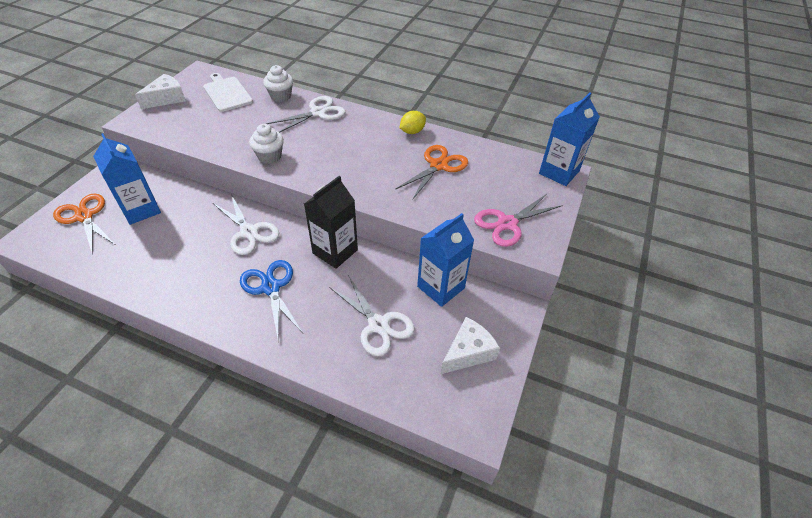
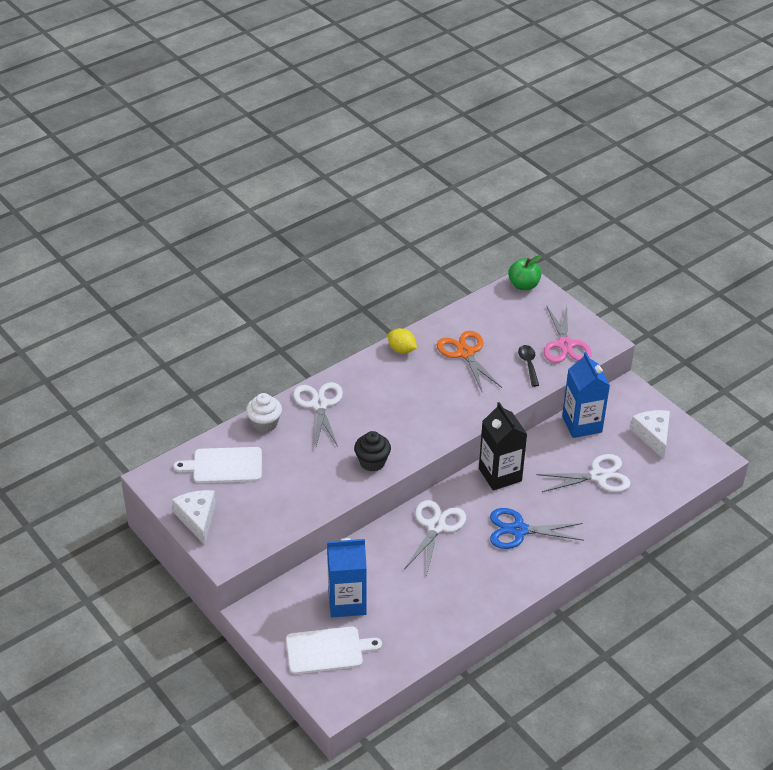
camera: 60 degrees left, 5 degrees down
orange scissors [53,194,116,255] -> white cutting board [286,626,382,674]
white scissors [213,194,279,255] -> white scissors turned 60 degrees counterclockwise [404,500,466,573]
white cupcake [249,124,284,164] -> black cupcake [354,431,391,471]
yellow lemon [400,111,426,134] -> yellow lemon turned 45 degrees counterclockwise [388,328,417,353]
blue carton [539,92,600,186] -> green apple [508,255,542,290]
none -> black spoon [518,345,539,387]

